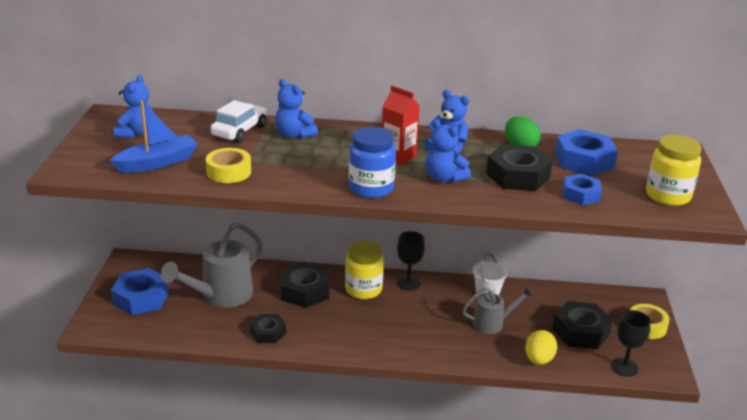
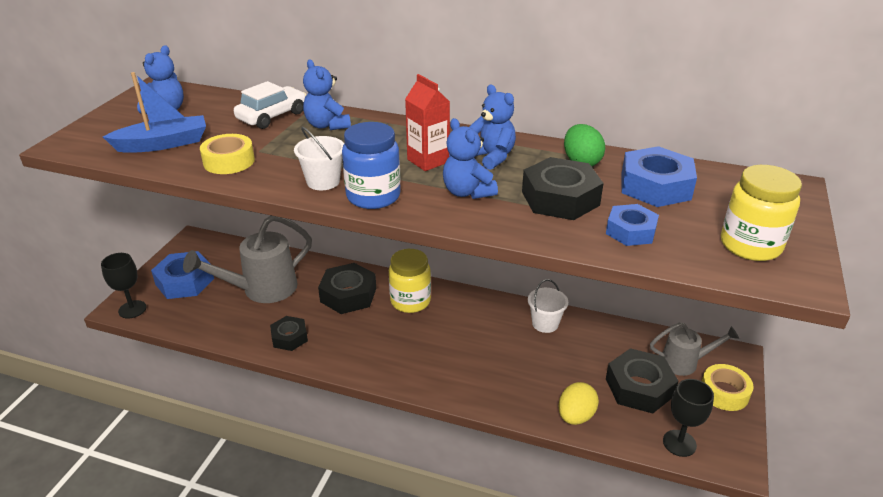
camera: 15 degrees right, 5 degrees up
black goblet [397,231,425,291] -> black goblet moved to [101,253,146,319]
grey watering can [462,286,534,334] -> grey watering can moved to [650,322,739,376]
none -> white bucket [294,127,344,190]

